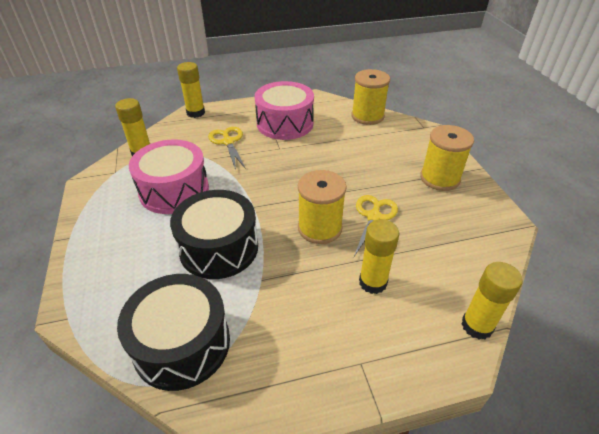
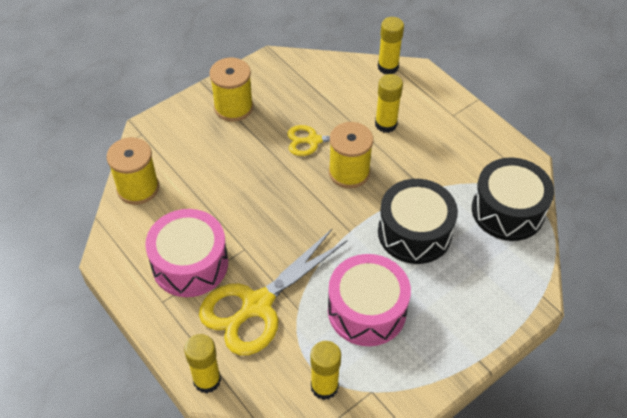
camera: 115 degrees left, 10 degrees up
yellow scissors [208,127,246,170] -> yellow scissors [199,229,348,355], size x1.80

